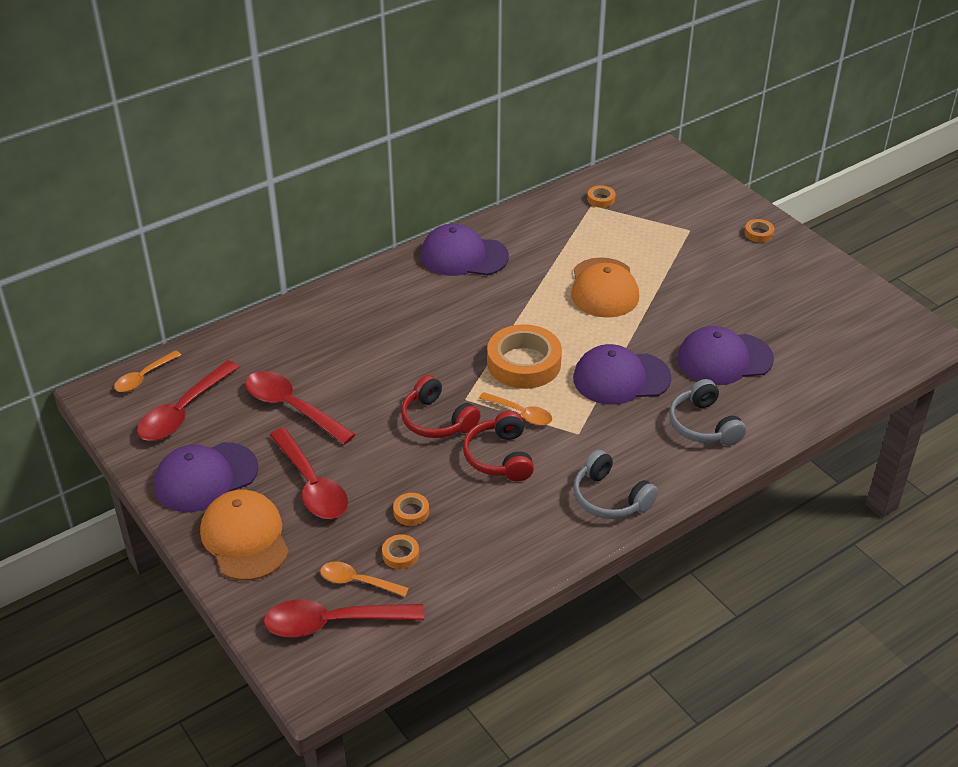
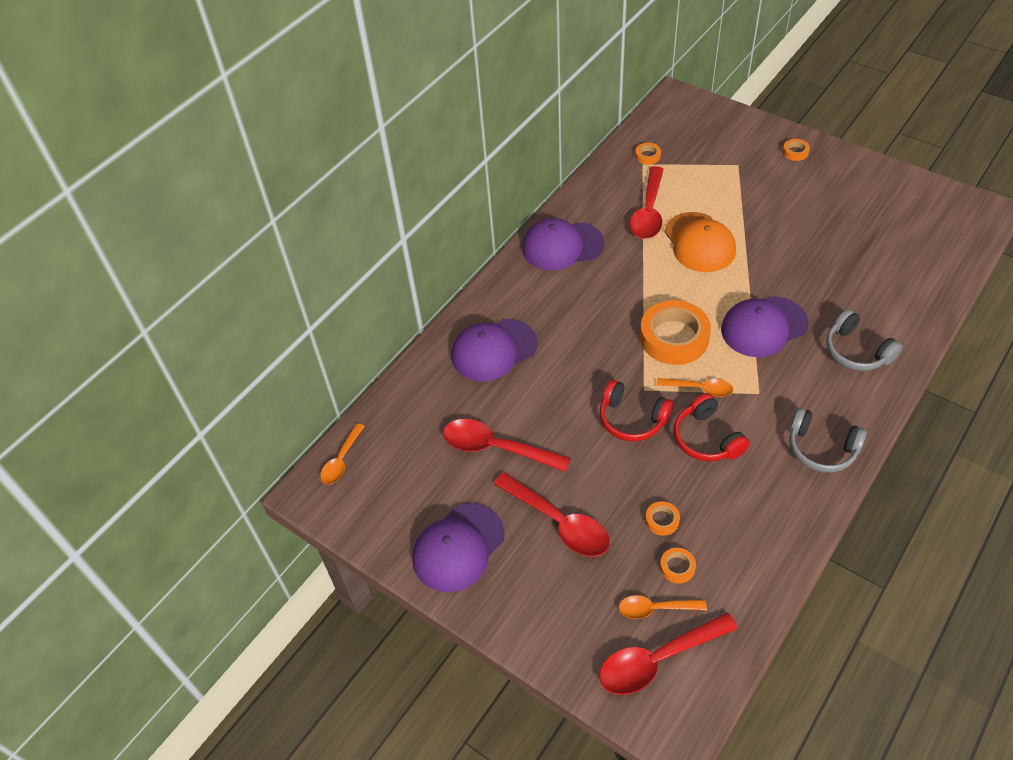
camera: 15 degrees left, 10 degrees up
red spoon [137,360,239,441] -> red spoon moved to [630,166,664,239]
orange cap [200,490,289,581] -> none
purple cap [677,326,774,385] -> purple cap moved to [451,319,537,381]

